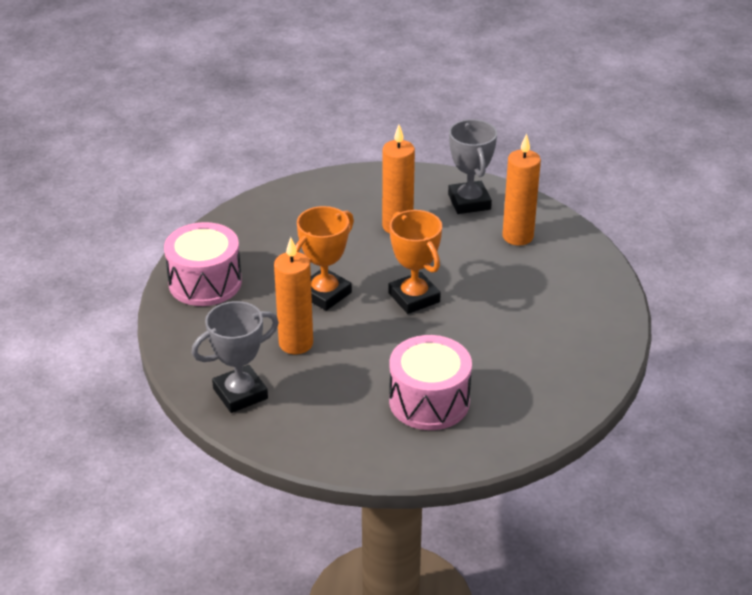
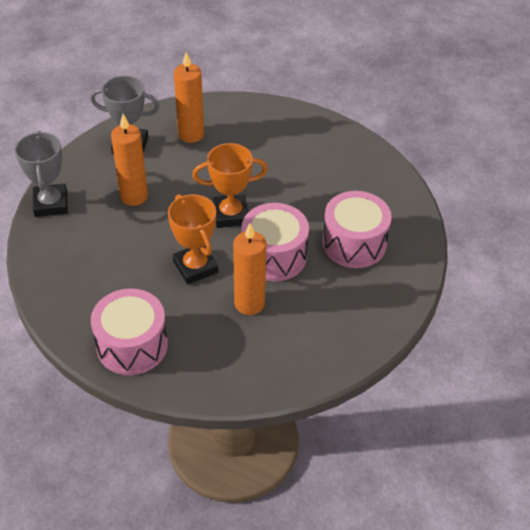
camera: 70 degrees left, 10 degrees up
grey trophy [191,301,279,413] -> grey trophy moved to [15,131,68,217]
none -> pink drum [242,203,309,281]

